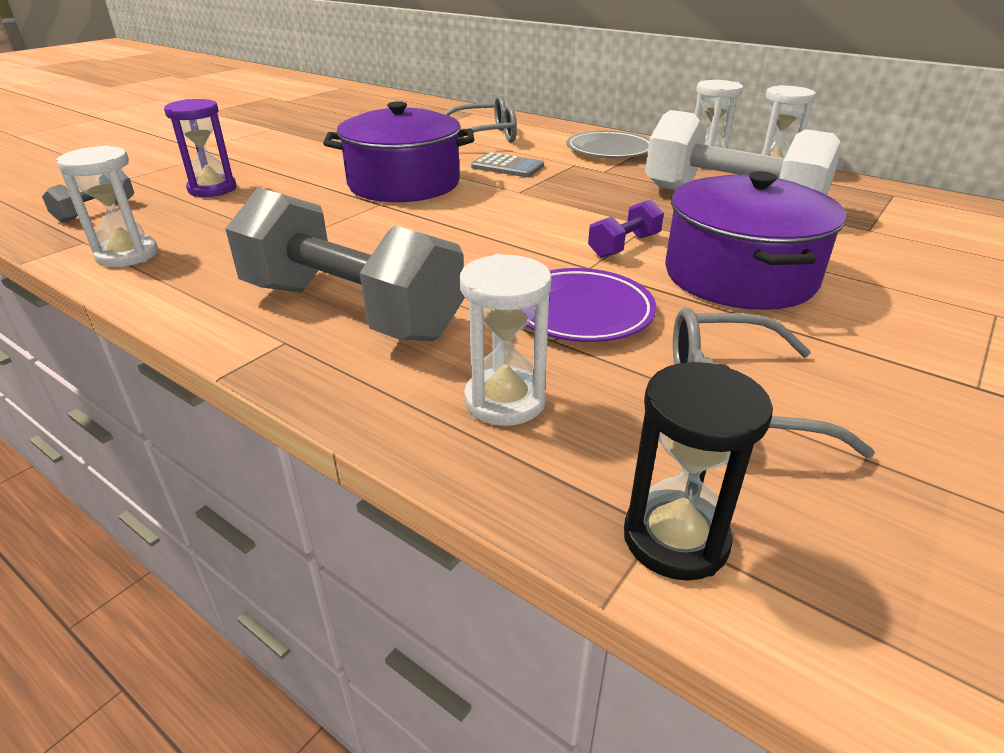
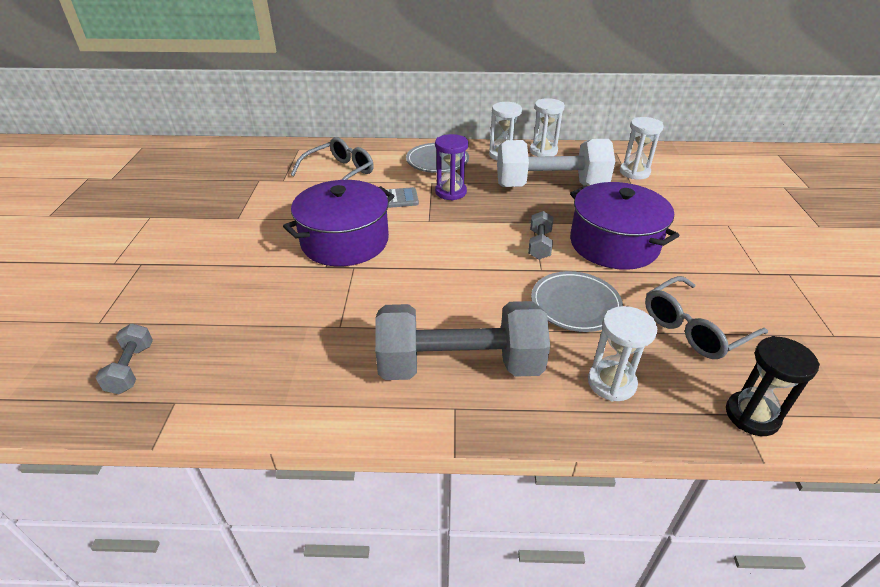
camera: 35 degrees left, 5 degrees up
white hourglass [56,146,158,267] -> white hourglass moved to [620,117,664,180]
purple hourglass [164,99,237,197] -> purple hourglass moved to [435,134,468,201]
purple plate [526,268,656,342] -> grey plate [531,271,623,332]
purple dumbbell [588,199,664,258] -> grey dumbbell [528,211,553,260]

